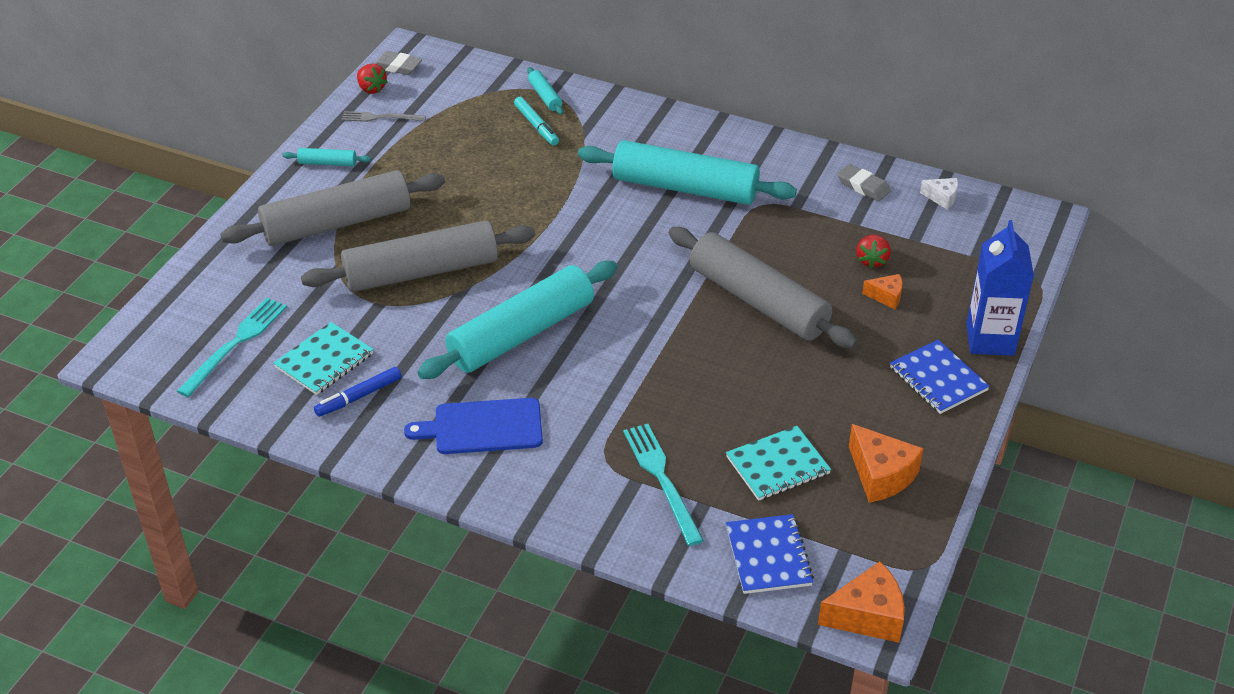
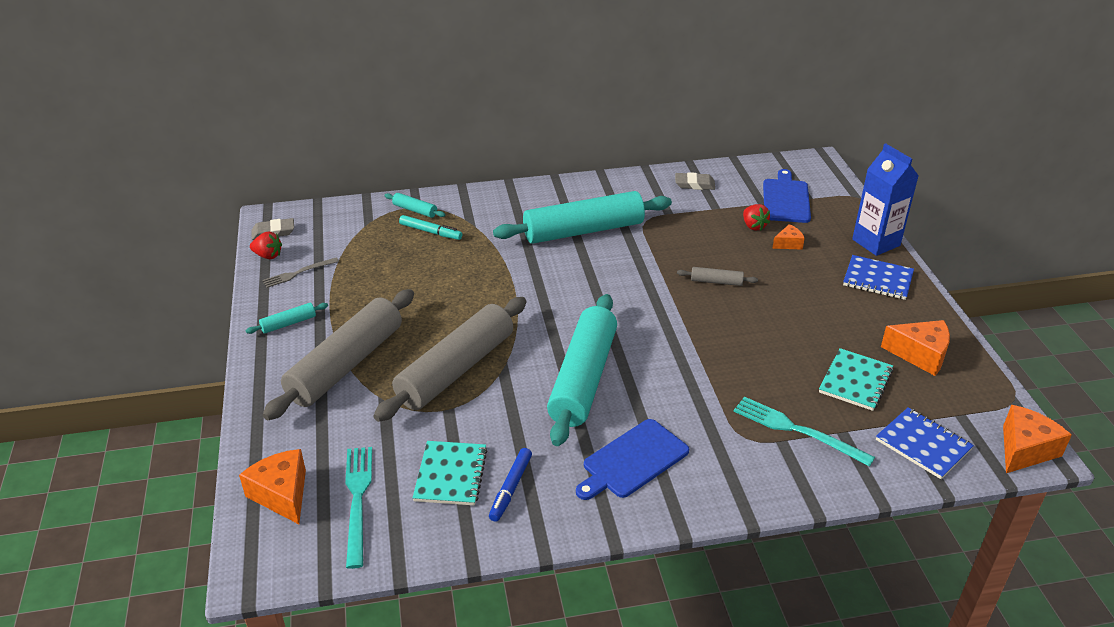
camera: 35 degrees left, 5 degrees down
grey rolling pin [669,227,858,349] -> grey rolling pin [677,267,758,286], size x0.41
white cheese [920,178,958,210] -> none
none -> orange cheese [239,449,306,524]
none -> blue cutting board [763,169,811,223]

